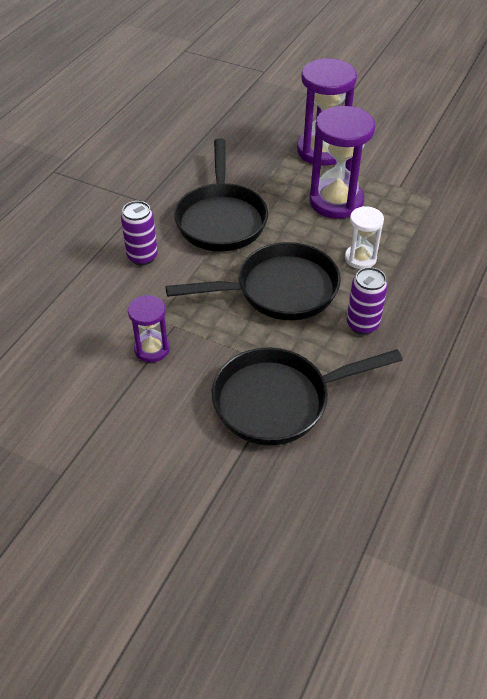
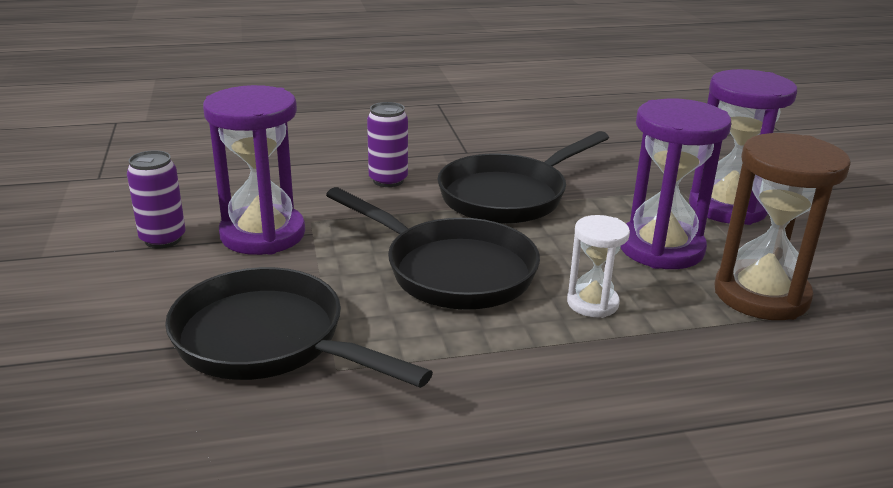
camera: 50 degrees right, 20 degrees down
purple hourglass [128,295,170,362] -> purple hourglass [203,85,305,255], size x1.83
purple can [347,267,388,335] -> purple can moved to [127,150,185,248]
none -> brown hourglass [714,133,851,320]

